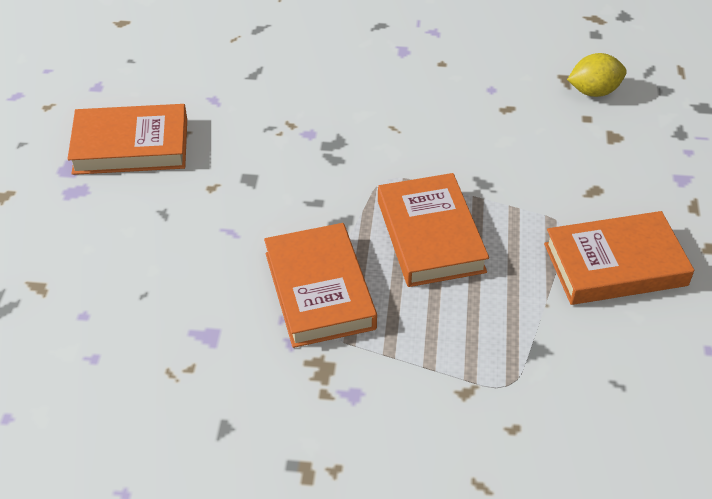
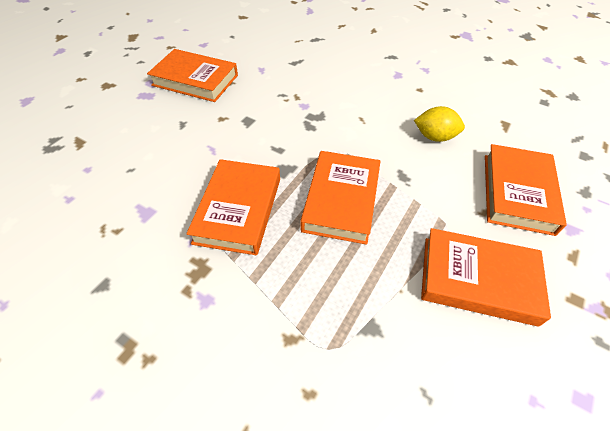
camera: 25 degrees right, 5 degrees up
yellow lemon [567,53,627,97] -> yellow lemon moved to [414,106,465,142]
none -> orange book [485,144,567,236]

